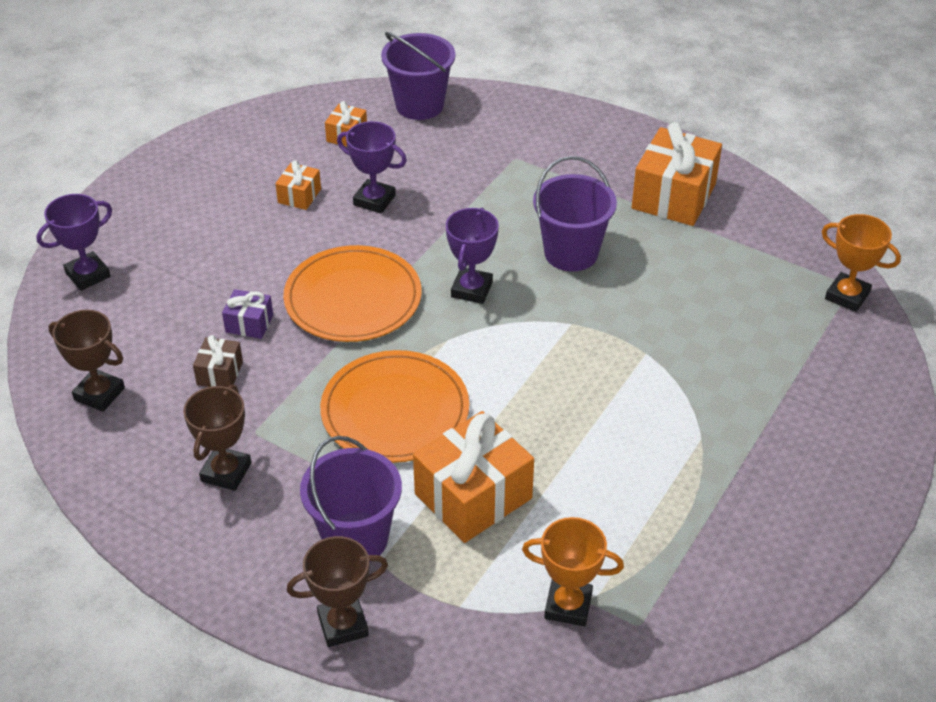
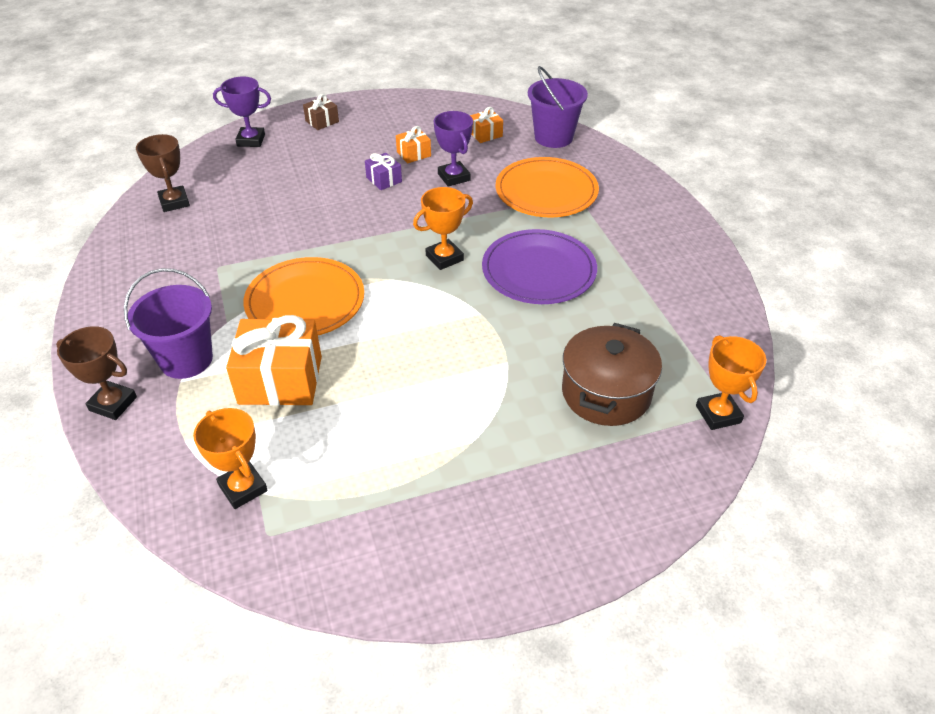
camera: 40 degrees right, 0 degrees up
brown trophy [183,385,251,491] -> none
brown gift [193,335,243,387] -> brown gift moved to [303,94,339,130]
purple gift [222,289,273,339] -> purple gift moved to [365,153,402,190]
orange plate [283,245,422,342] -> orange plate moved to [496,157,599,217]
purple trophy [446,208,499,304] -> orange trophy [413,187,473,270]
purple bucket [533,156,617,271] -> purple plate [482,229,597,304]
orange gift [632,122,722,226] -> none
none -> brown pot [562,323,662,426]

